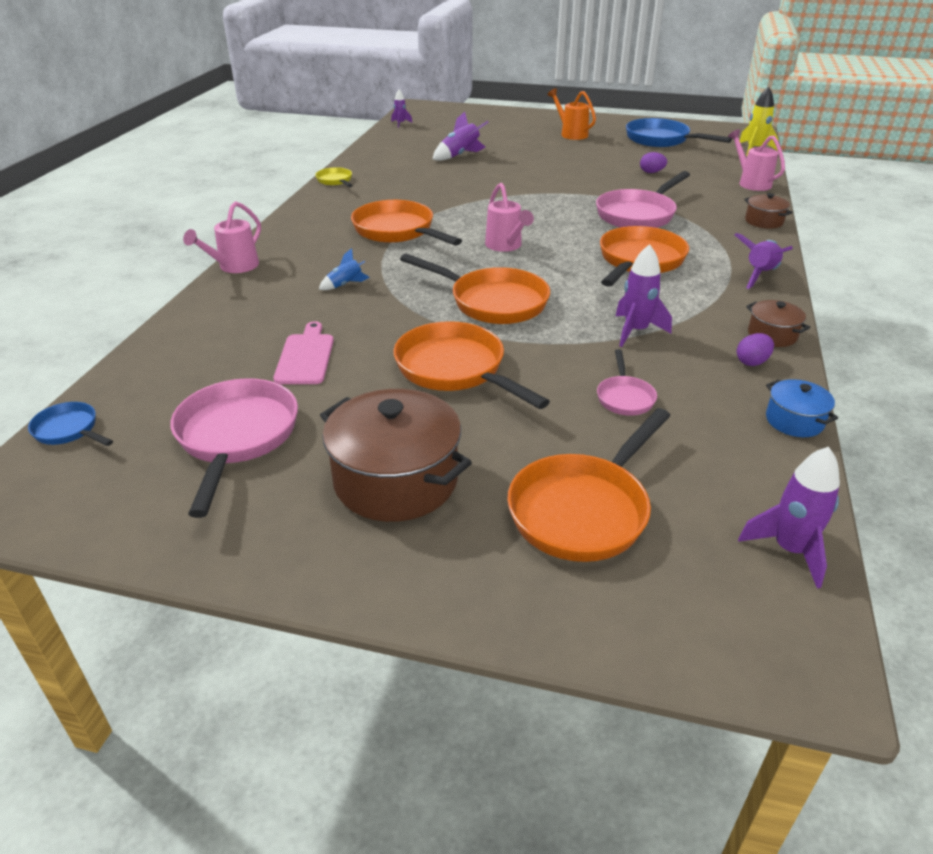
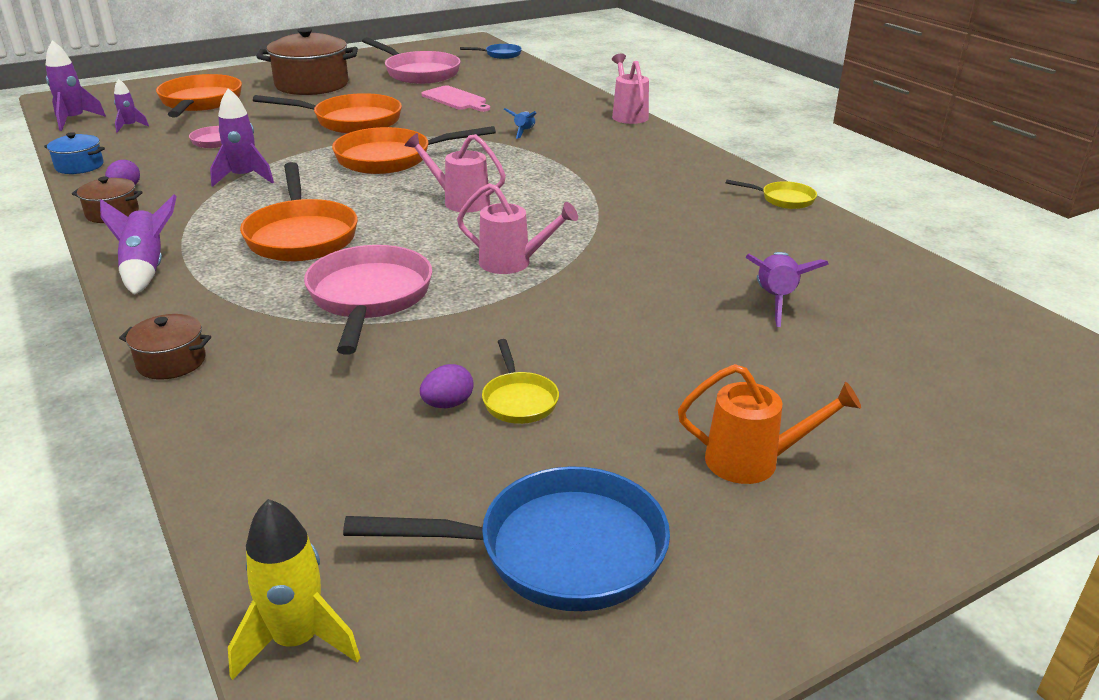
camera: 135 degrees right, 5 degrees down
orange pan [351,200,462,246] -> none
purple rocket [391,90,413,128] -> purple rocket moved to [114,79,149,133]
pink watering can [728,129,785,191] -> pink watering can moved to [457,183,578,274]
none -> yellow pan [482,339,559,424]

